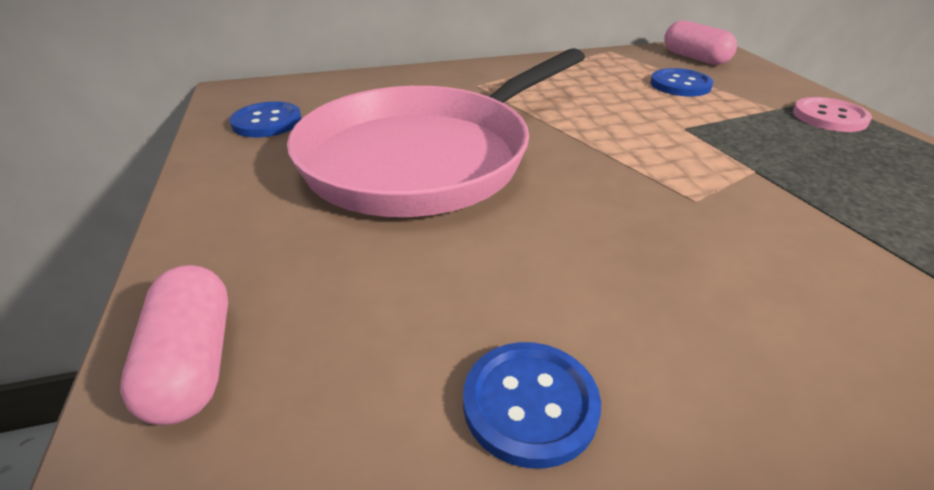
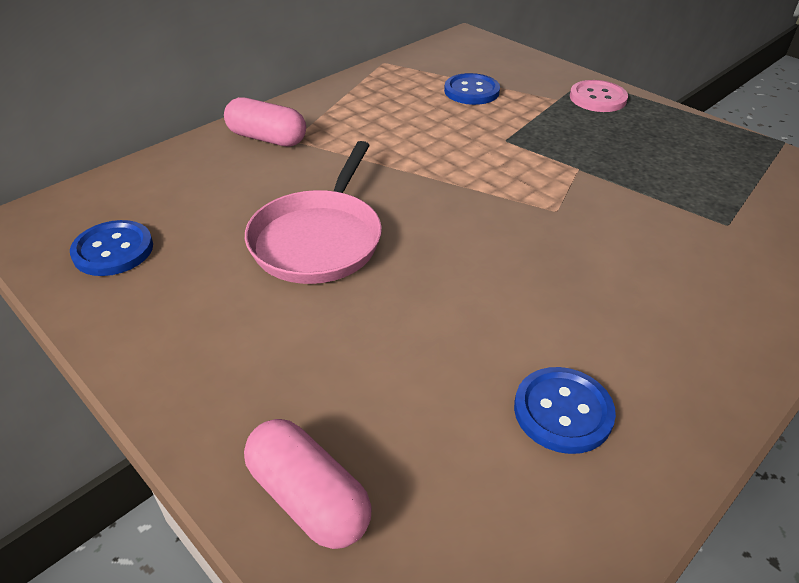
camera: 30 degrees left, 5 degrees up
pink pan [287,48,585,217] -> pink pan [245,141,382,284], size x0.60
pink capsule [664,21,737,65] -> pink capsule moved to [224,97,306,147]

